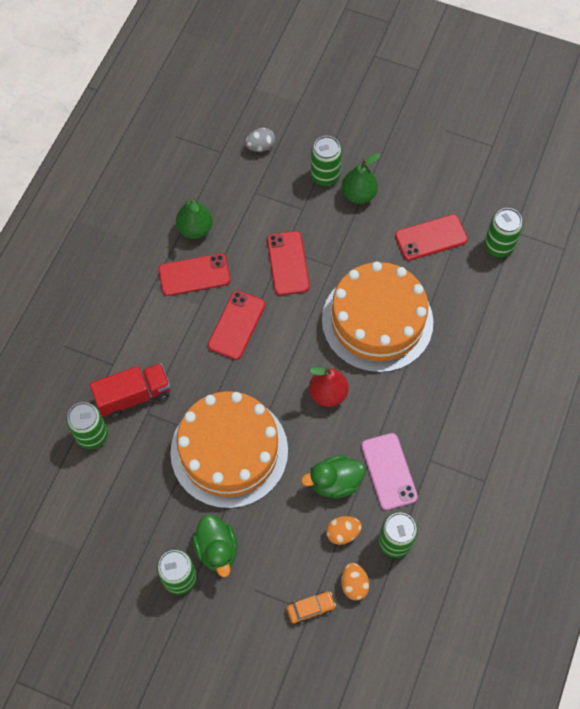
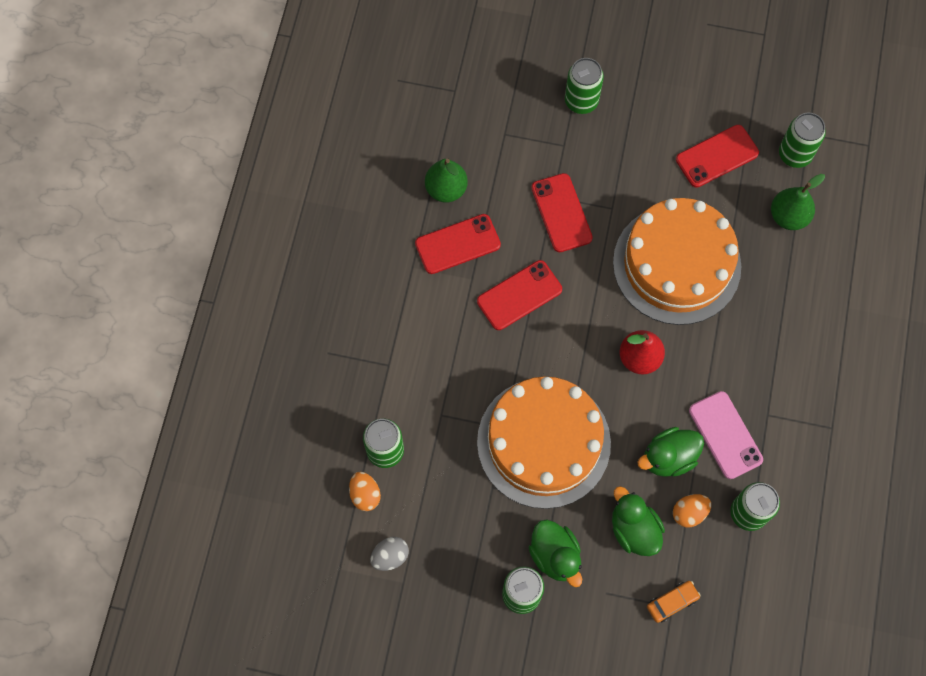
camera: 10 degrees left, 5 degrees up
red truck [90,363,170,418] -> none
red phone [208,290,265,360] -> red phone turned 45 degrees clockwise [477,260,562,330]
grey egg [245,128,275,152] -> grey egg moved to [370,537,409,571]
orange egg [341,563,369,600] -> orange egg moved to [349,472,381,511]
green pear [342,153,380,204] -> green pear moved to [771,174,825,230]
none -> green duck [612,486,665,556]

